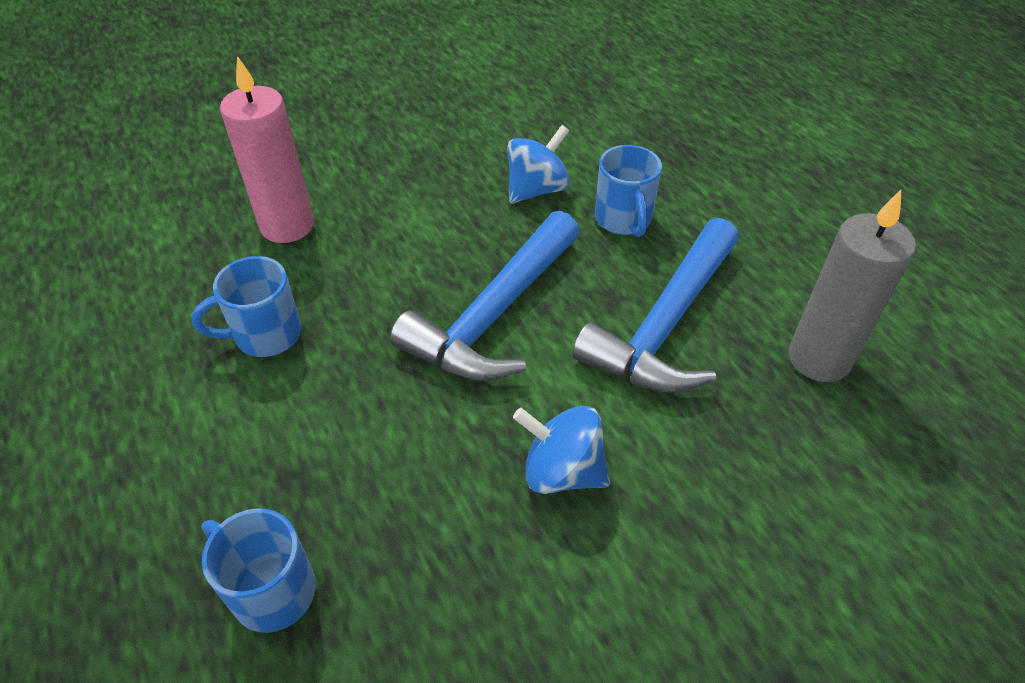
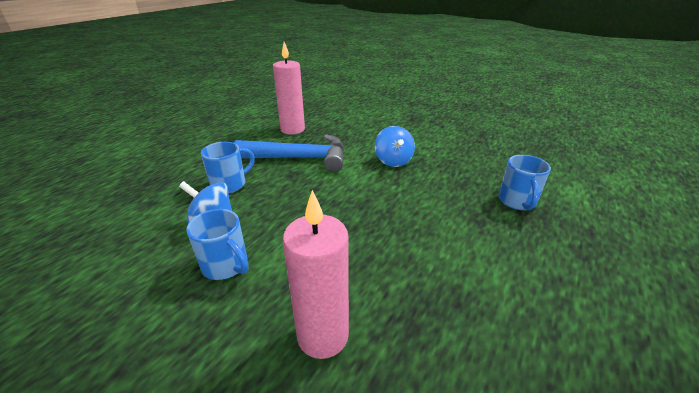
camera: 120 degrees left, 15 degrees down
blue mug [191,256,301,357] -> blue mug moved to [186,209,249,280]
blue hammer [390,211,580,381] -> none
grey candle [789,190,916,382] -> pink candle [273,42,305,135]

